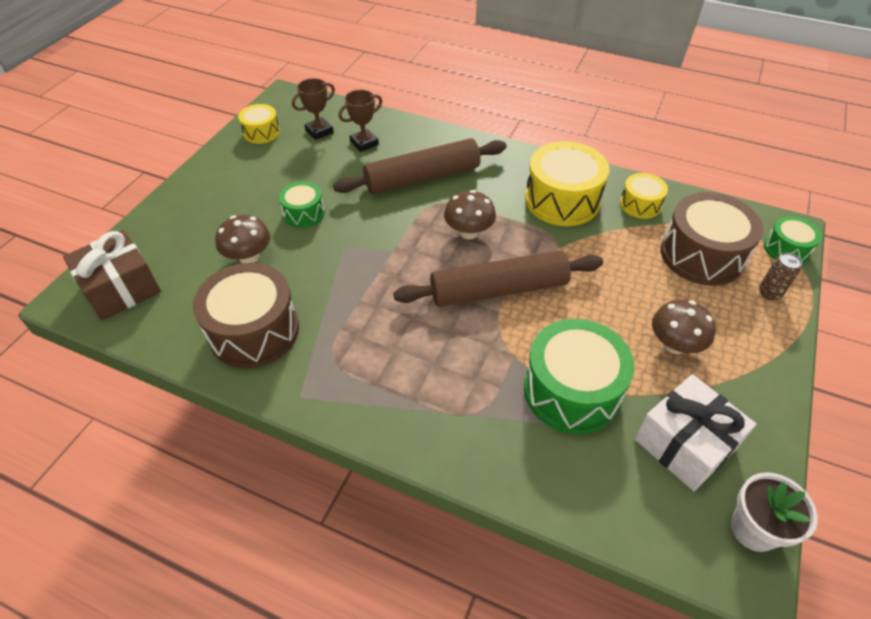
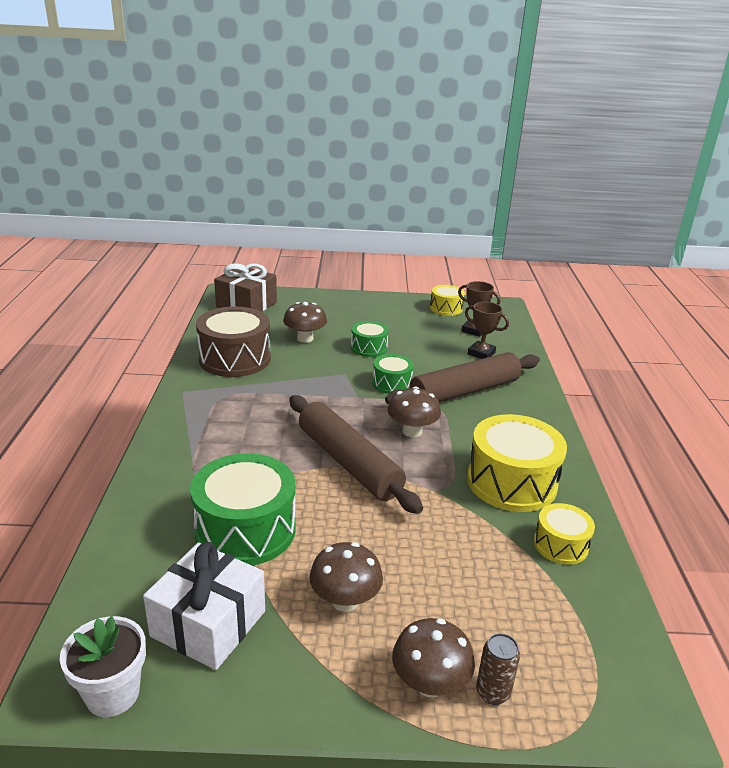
camera: 65 degrees right, 20 degrees down
brown rolling pin [333,138,507,194] -> brown rolling pin turned 75 degrees counterclockwise [385,352,540,404]
brown drum [661,192,763,286] -> none
green drum [764,216,822,264] -> green drum moved to [372,354,414,394]
none -> brown mushroom [392,618,475,698]

